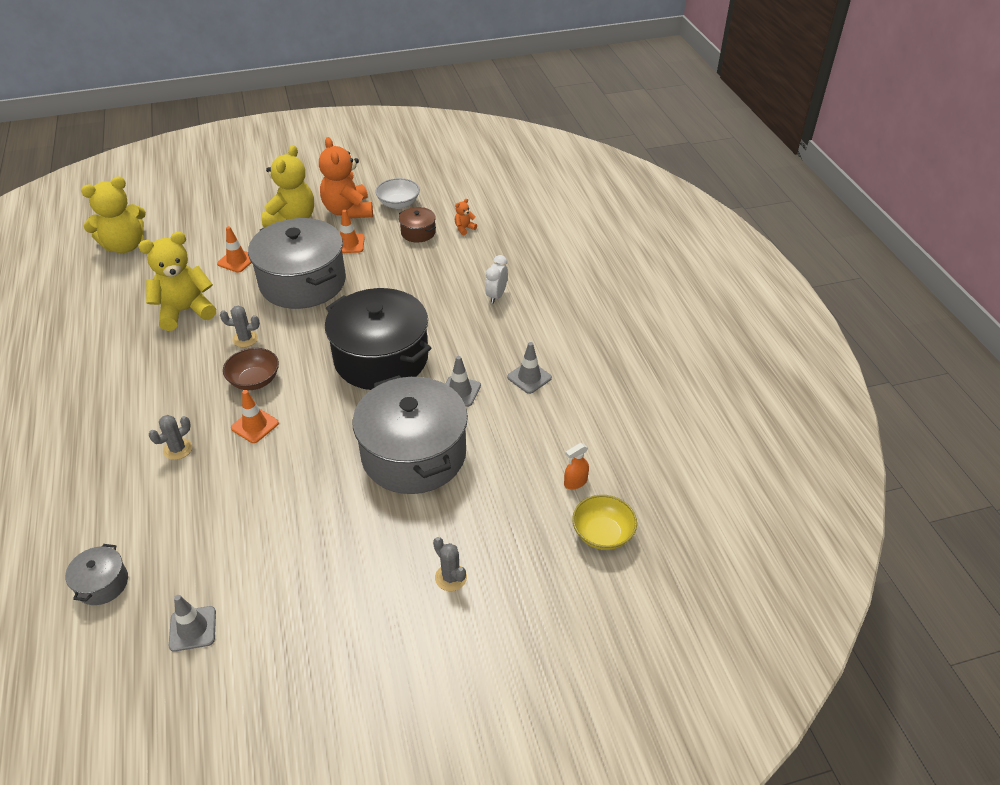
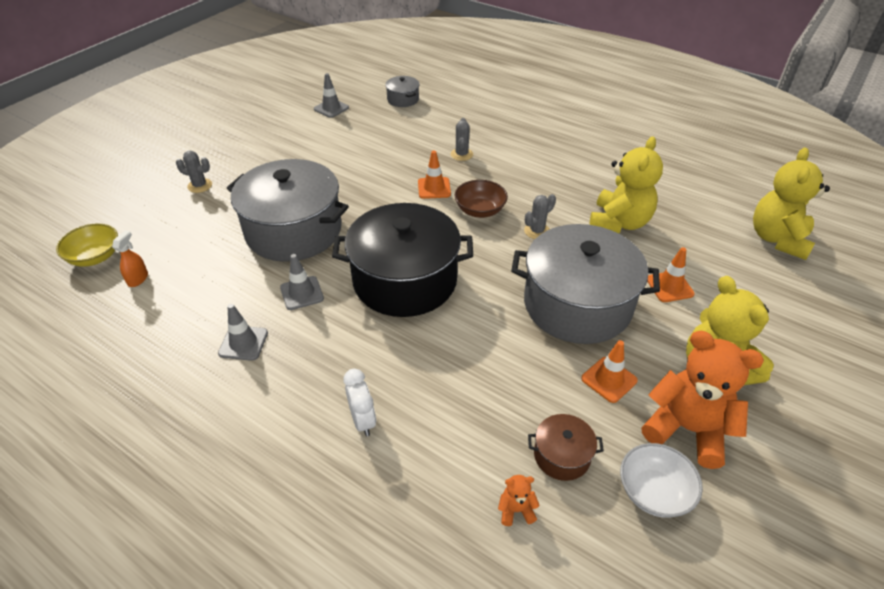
camera: 140 degrees right, 0 degrees up
orange teddy bear [455,199,477,235] -> orange teddy bear turned 105 degrees counterclockwise [498,475,540,526]

